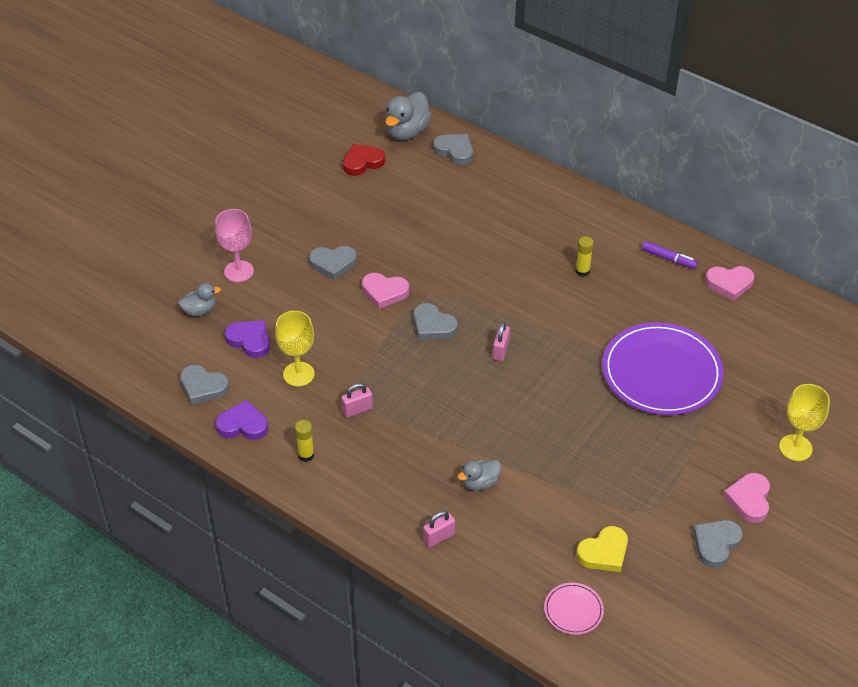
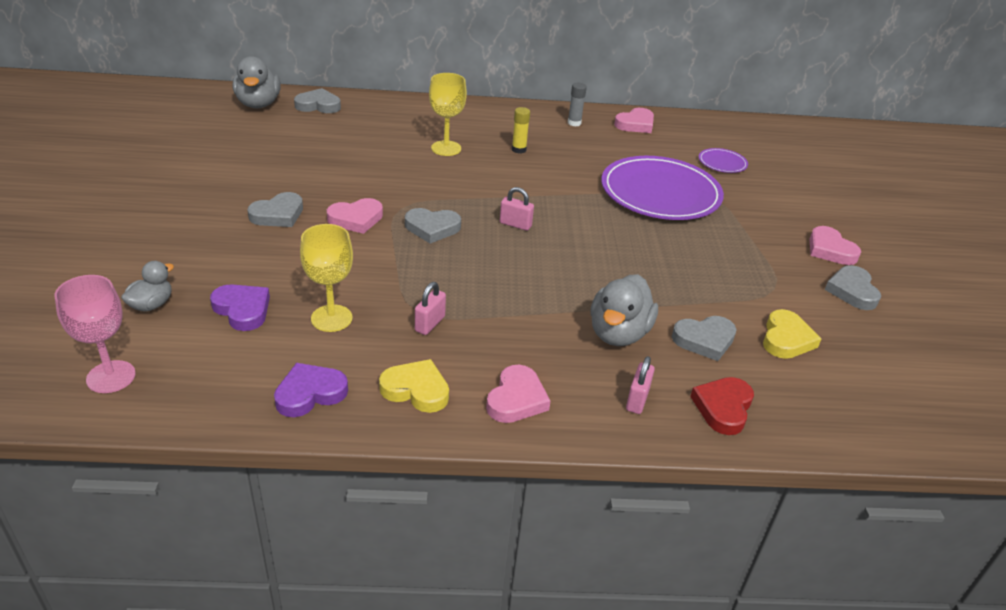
camera: 40 degrees left, 10 degrees down
grey heart [180,365,229,405] -> grey heart moved to [672,316,737,361]
pink goblet [215,209,254,282] -> pink goblet moved to [54,275,136,393]
purple heart [225,320,270,358] -> purple heart turned 45 degrees clockwise [210,284,270,331]
yellow glue stick [295,420,314,462] -> yellow heart [379,359,449,413]
red heart [343,144,385,176] -> red heart moved to [690,377,754,435]
grey duck [457,460,501,491] -> grey duck [590,274,658,346], size x1.72
pink padlock [493,322,510,361] -> pink padlock turned 45 degrees counterclockwise [500,187,534,231]
pink plate [544,583,604,635] -> none
purple marker [642,241,697,269] -> grey glue stick [568,83,587,126]
yellow goblet [779,384,830,461] -> yellow goblet moved to [429,73,467,156]
none -> pink heart [486,365,550,423]
none -> purple plate [699,148,748,173]

